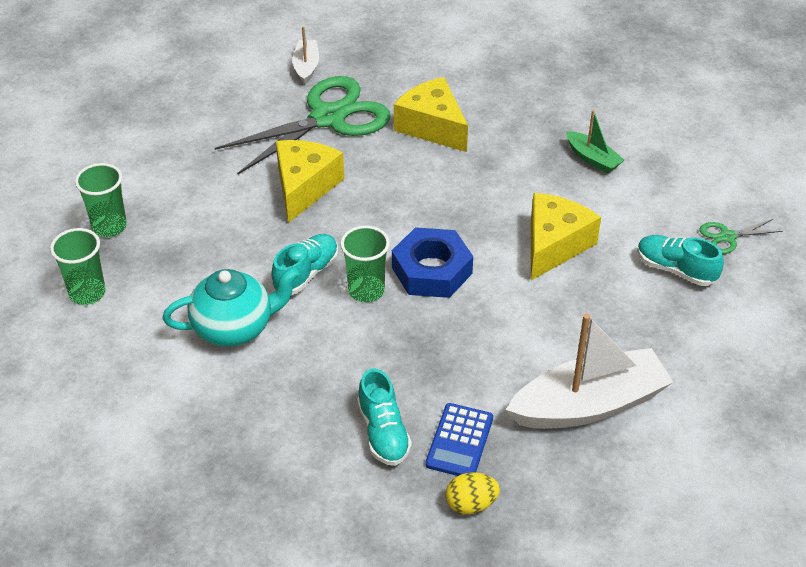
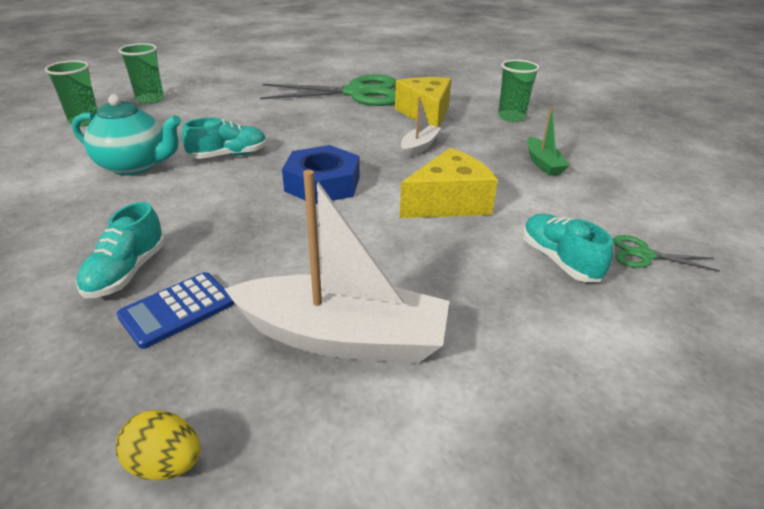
camera: 30 degrees right, 10 degrees down
yellow cheese [276,140,344,223] -> none
white boat [292,26,319,84] -> white boat moved to [401,97,441,158]
green cup [340,226,390,302] -> green cup moved to [498,59,540,122]
yellow egg [445,472,500,514] -> yellow egg moved to [116,410,200,480]

